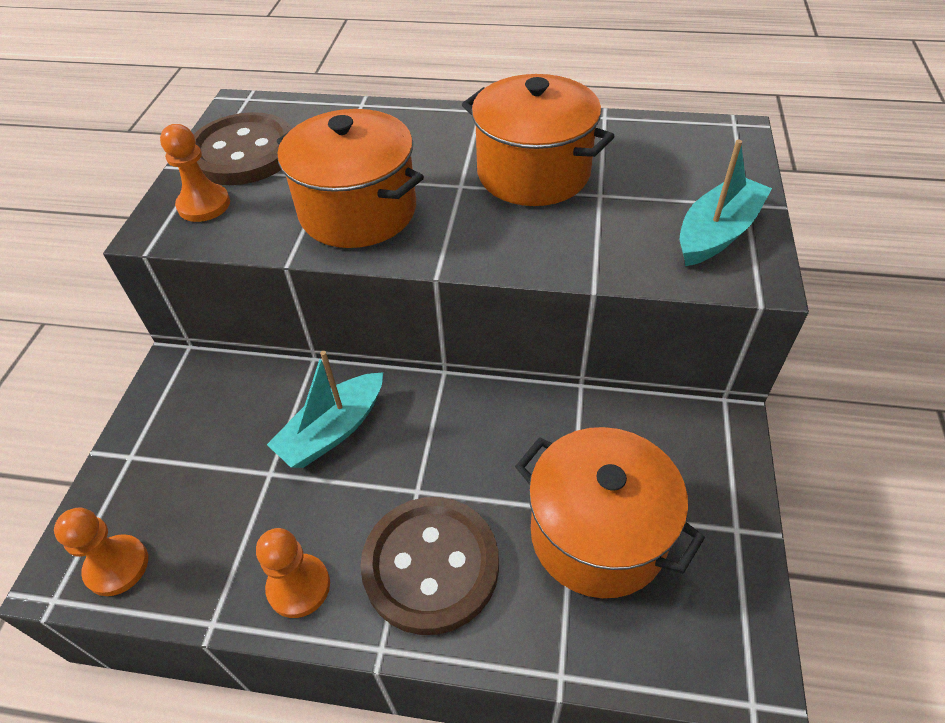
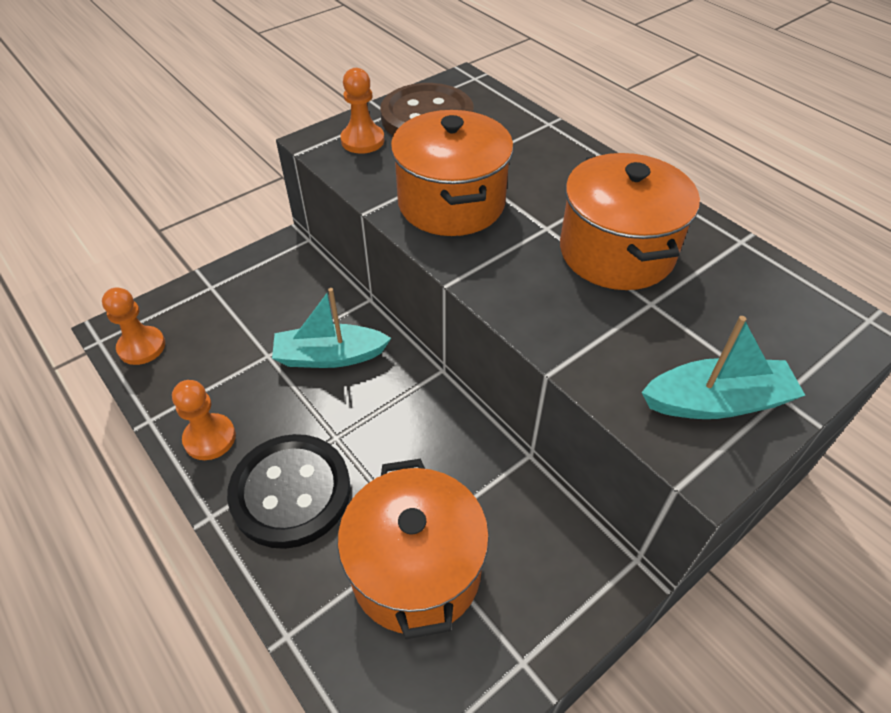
camera: 40 degrees right, 0 degrees up
brown button [360,497,499,635] -> black button [227,434,351,549]

